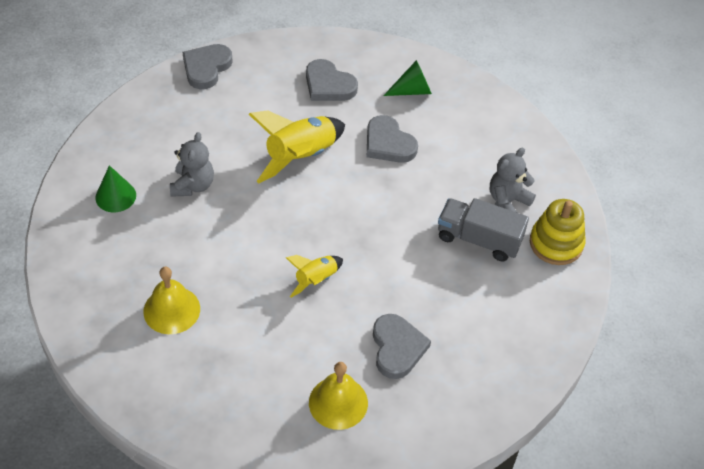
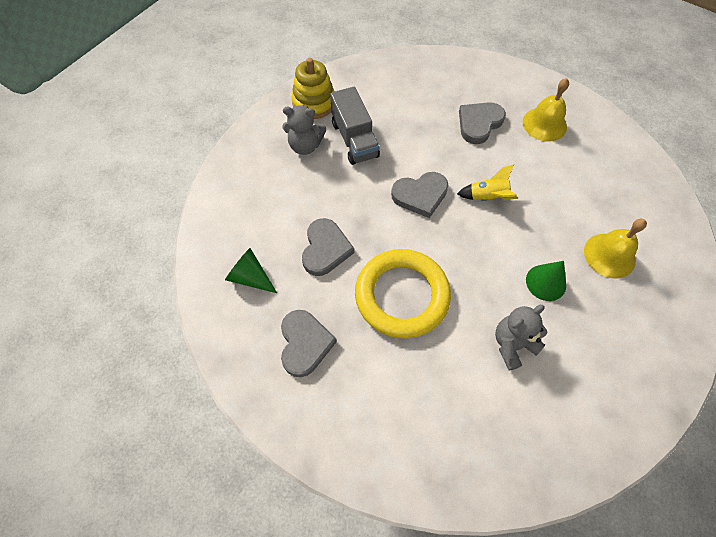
camera: 130 degrees left, 10 degrees up
green cone [95,165,136,212] -> green cone moved to [526,261,566,301]
grey heart [183,44,233,89] -> grey heart moved to [391,172,449,218]
yellow rocket [249,111,345,183] -> yellow ring [355,249,451,339]

